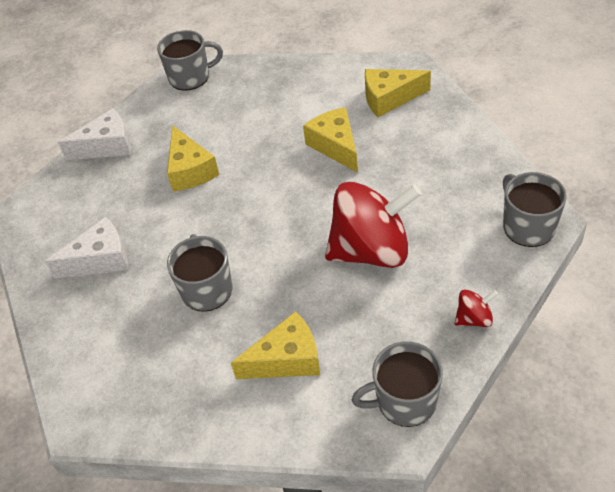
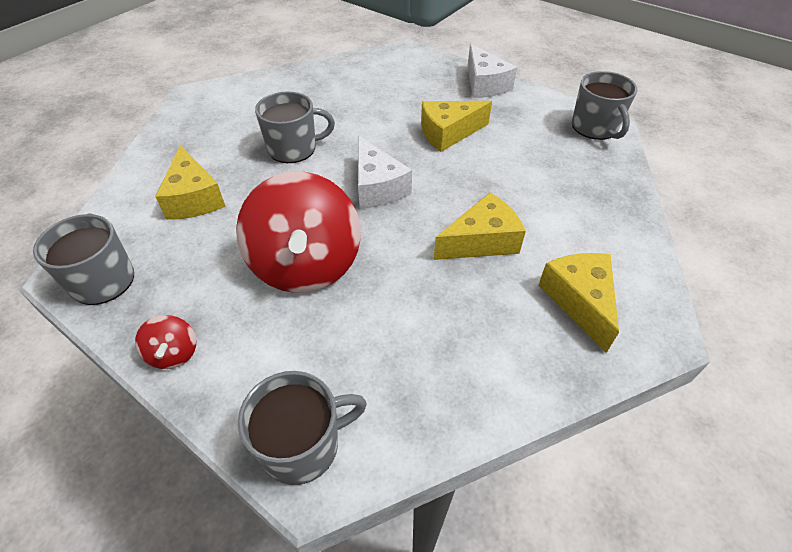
camera: 85 degrees right, 0 degrees up
white cheese [45,217,128,279] -> white cheese moved to [358,136,412,208]

